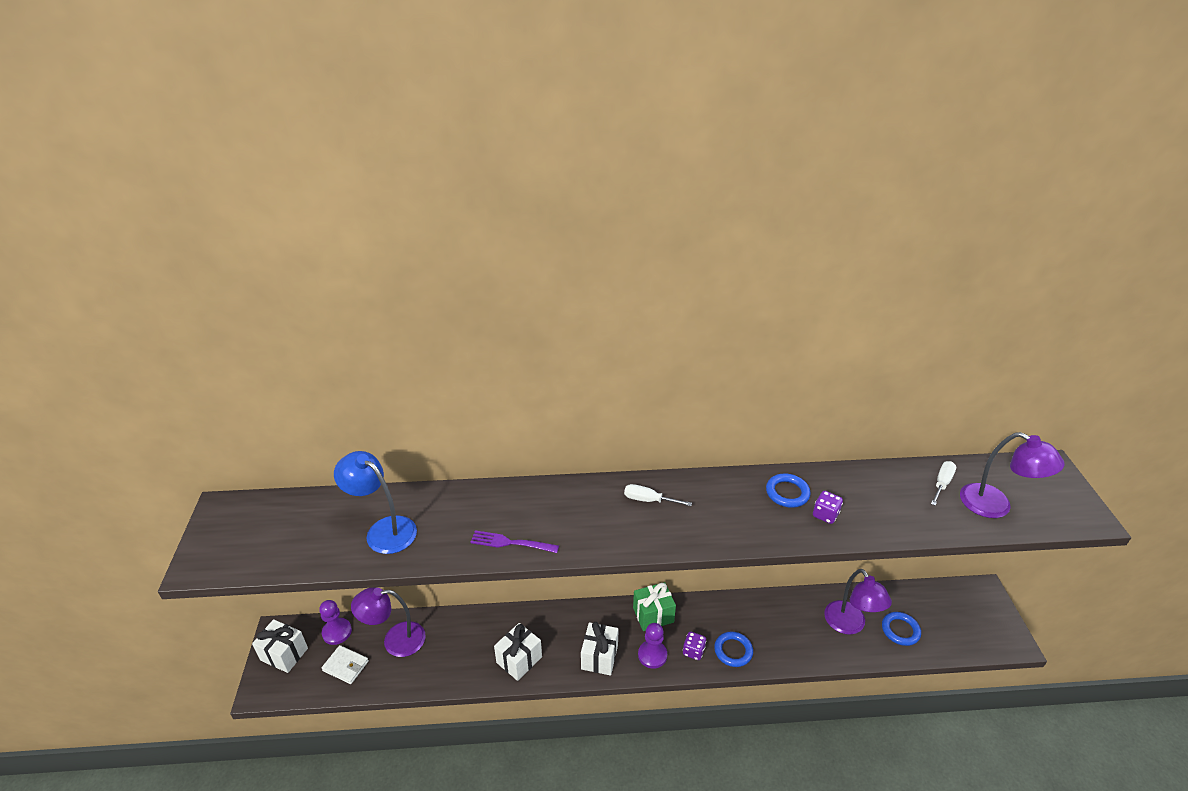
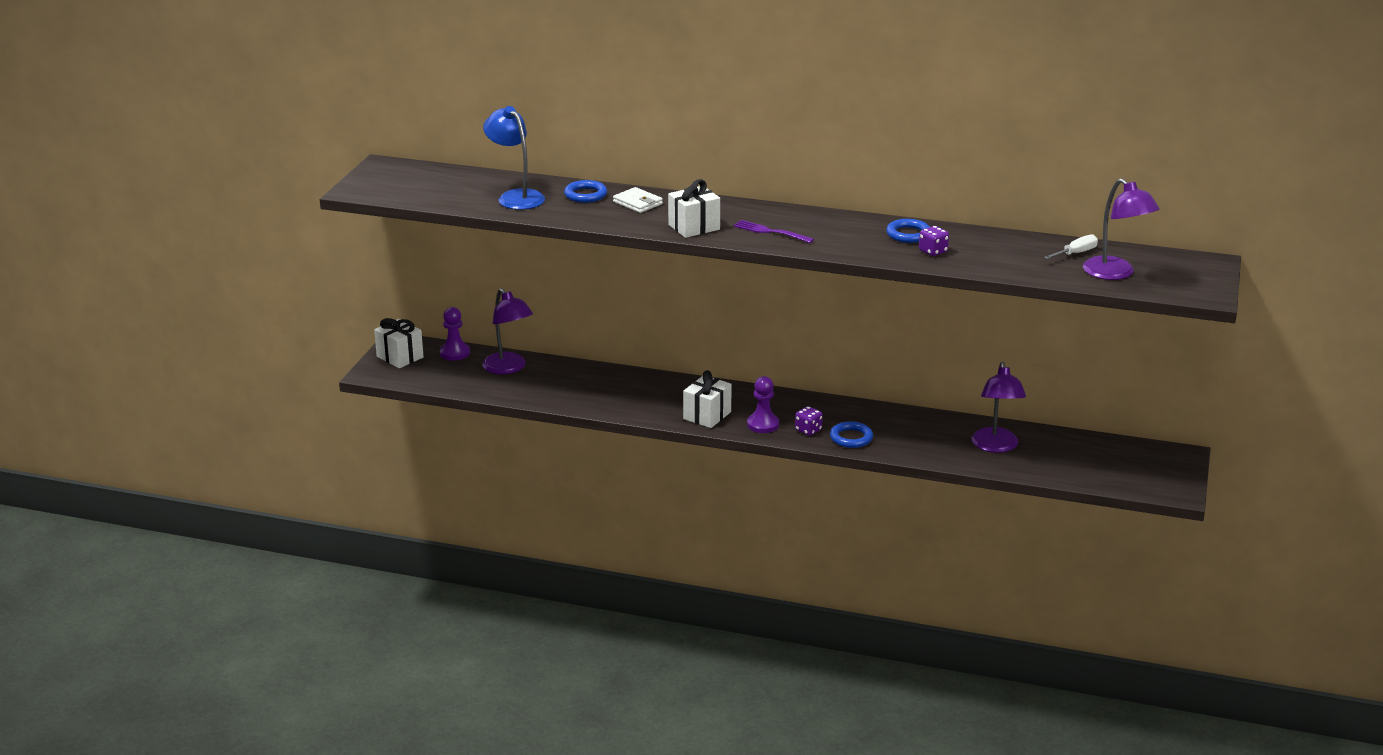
camera: 20 degrees right, 10 degrees down
white wallet [322,645,369,684] -> white wallet moved to [613,187,663,213]
purple lamp [351,587,426,657] -> purple lamp turned 135 degrees counterclockwise [482,288,533,374]
purple fork [470,530,559,553] -> purple fork moved to [734,220,814,243]
white gift [494,623,542,681] -> white gift moved to [668,179,720,238]
white screwdriver [624,484,692,506] -> none
green gift [633,582,676,631] -> none
blue ring [882,612,921,646] -> blue ring moved to [564,180,607,203]

